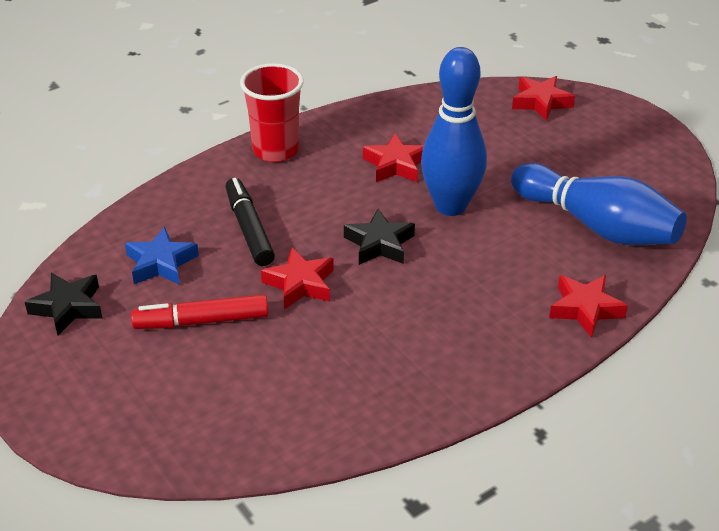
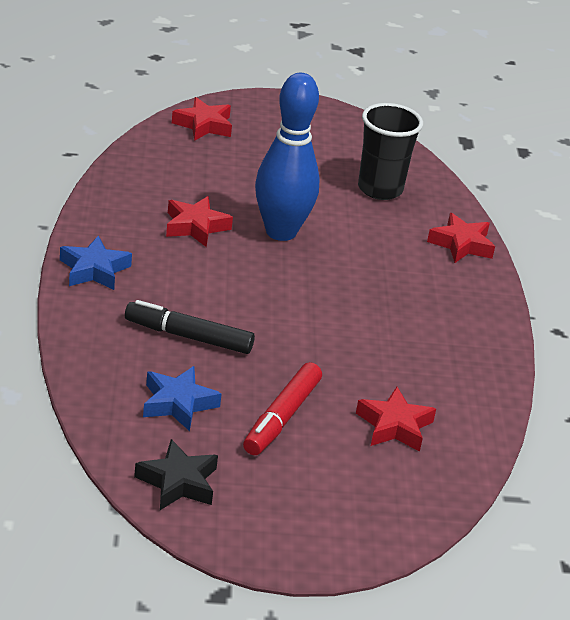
camera: 60 degrees left, 5 degrees down
red cup [240,63,304,162] -> blue star [60,236,132,290]
red star [261,248,334,309] -> red star moved to [356,387,436,452]
black star [344,209,415,265] -> none
blue bowling pin [511,163,687,245] -> black cup [358,103,423,200]

